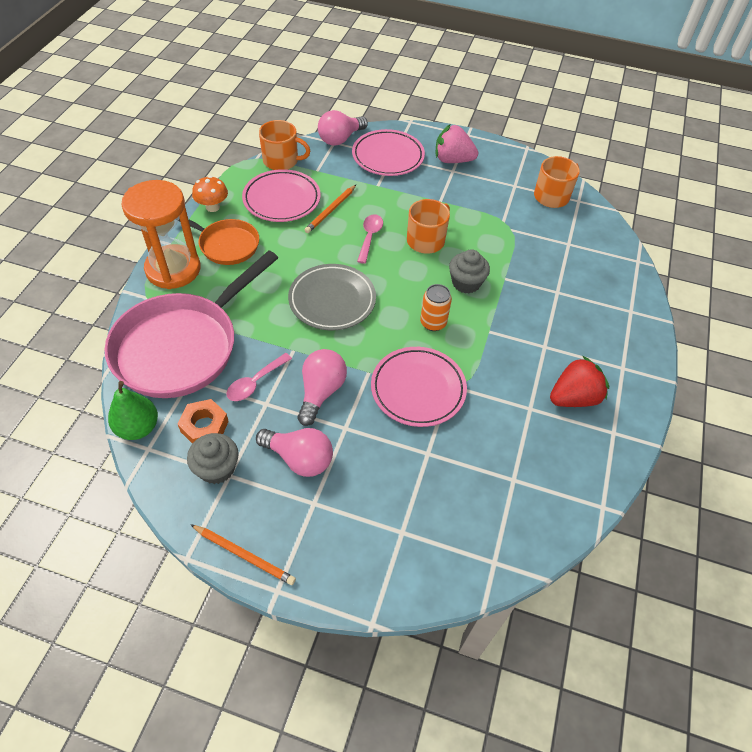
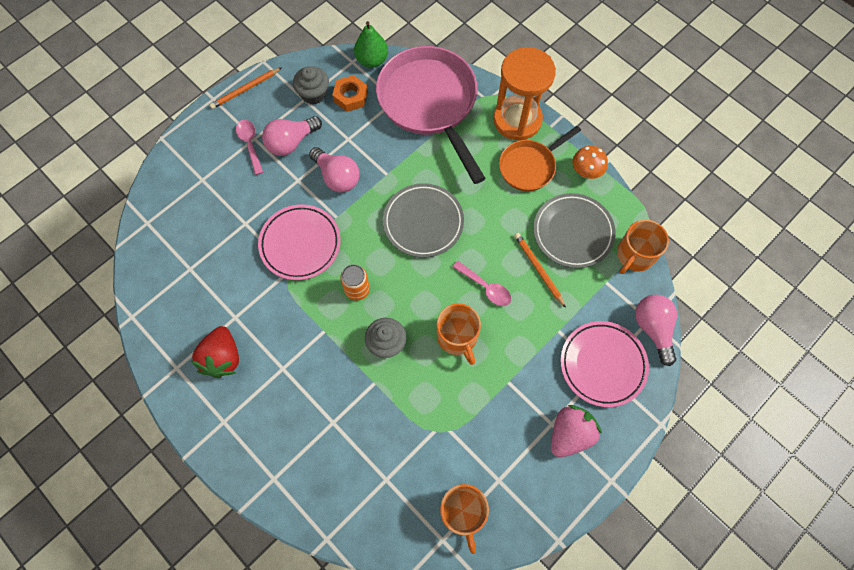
camera: 120 degrees right, 15 degrees up
pink spoon [226,353,292,401] -> pink spoon moved to [236,120,263,175]
pink plate [242,169,321,222] -> grey plate [533,193,616,268]

